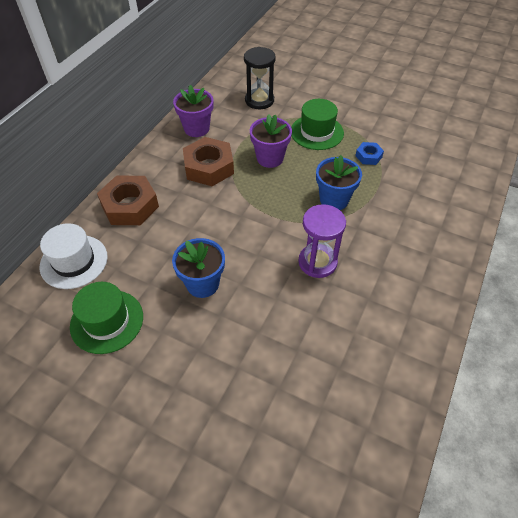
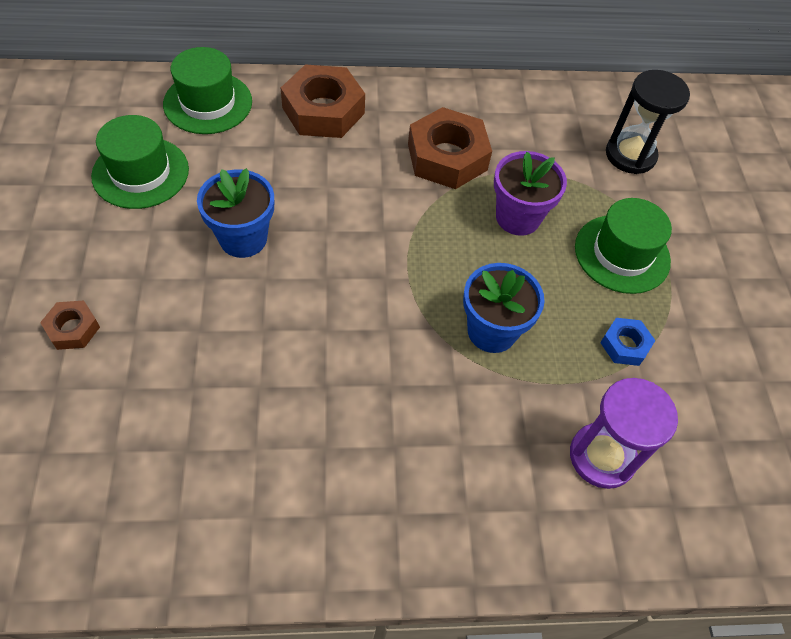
camera: 55 degrees right, 5 degrees up
white hat [40,223,108,289] -> green hat [163,47,252,134]
purple flower pot [173,85,213,137] -> none
purple hourglass [298,204,346,278] -> purple hourglass moved to [570,378,678,489]
none -> brown nut [40,301,100,350]

